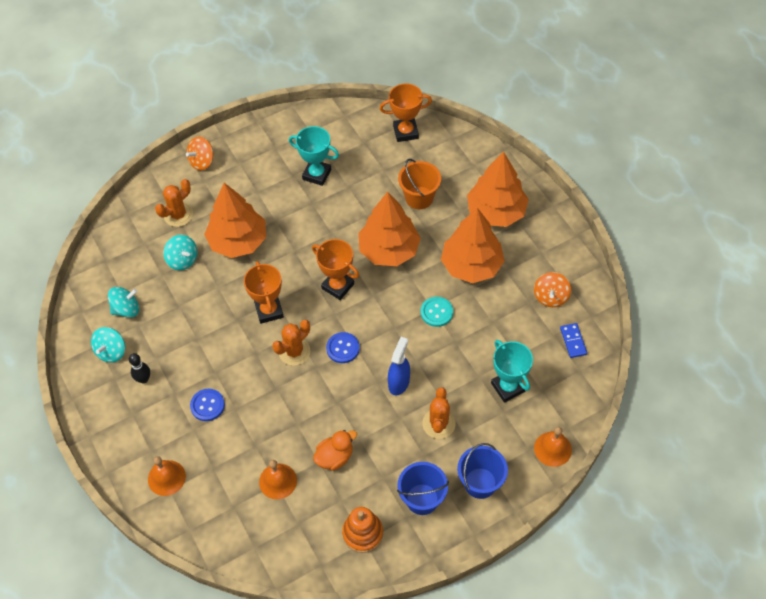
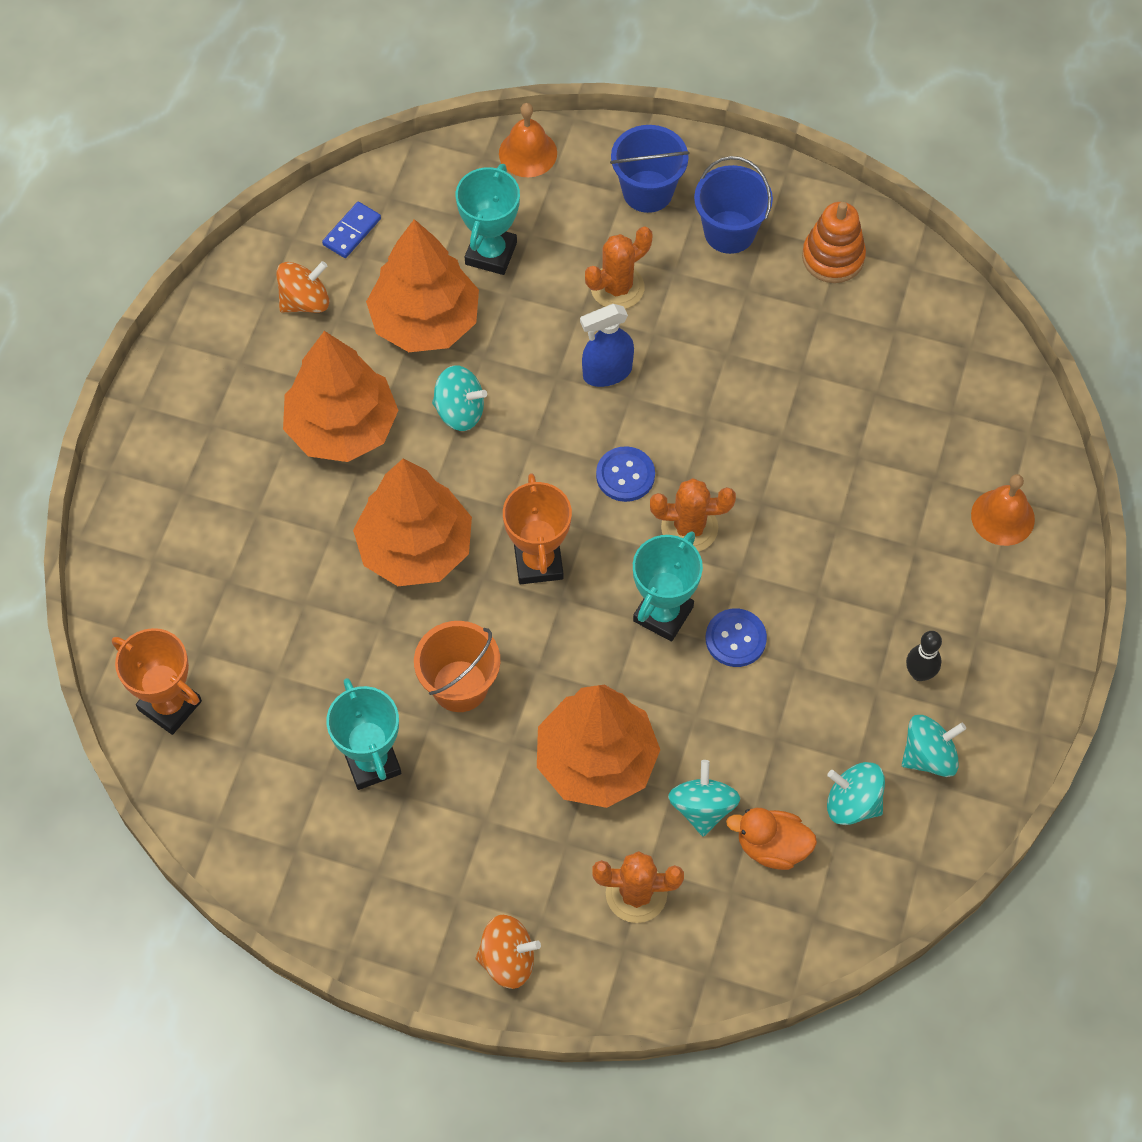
camera: 135 degrees left, 5 degrees up
blue button [190,389,225,421] -> blue button moved to [705,609,767,667]
orange trophy [244,261,284,324] -> turquoise trophy [633,531,703,641]
orange bell [259,460,297,499] -> none
orange duck [313,430,357,471] -> orange duck moved to [726,808,817,870]
orange bucket [398,159,441,209] -> orange bucket moved to [414,621,500,712]
turquoise button [421,297,453,327] -> turquoise spinning top [432,365,487,431]
orange tree [467,151,529,227] -> orange tree moved to [366,219,479,352]

